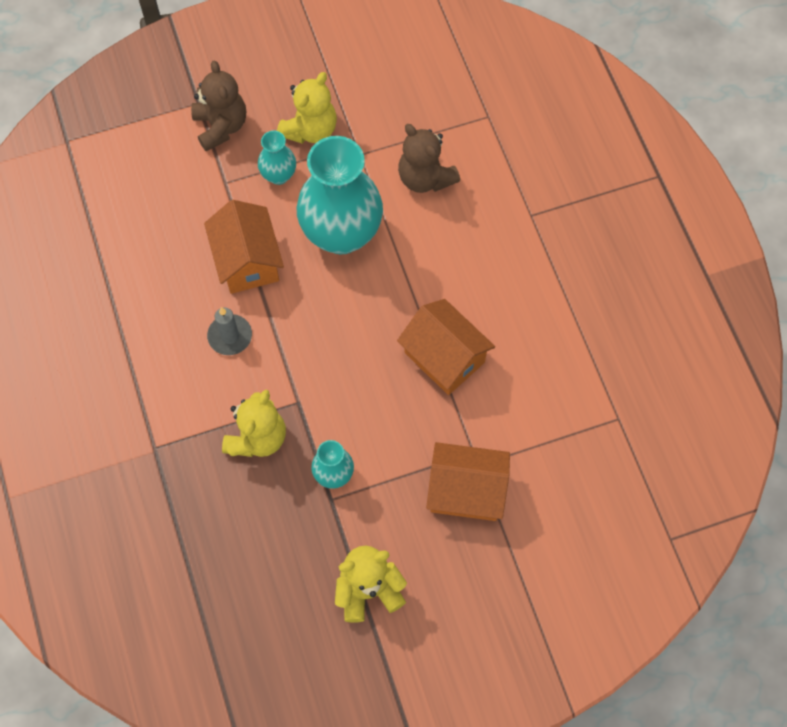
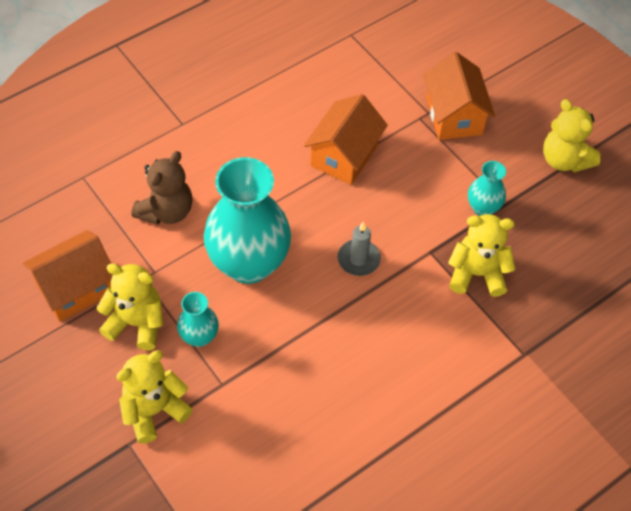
camera: 110 degrees left, 10 degrees down
brown teddy bear [191,60,246,151] -> yellow teddy bear [116,350,193,444]
orange house [204,200,284,294] -> orange house moved to [23,230,113,321]
grey candle [207,307,252,355] -> grey candle moved to [337,222,381,276]

